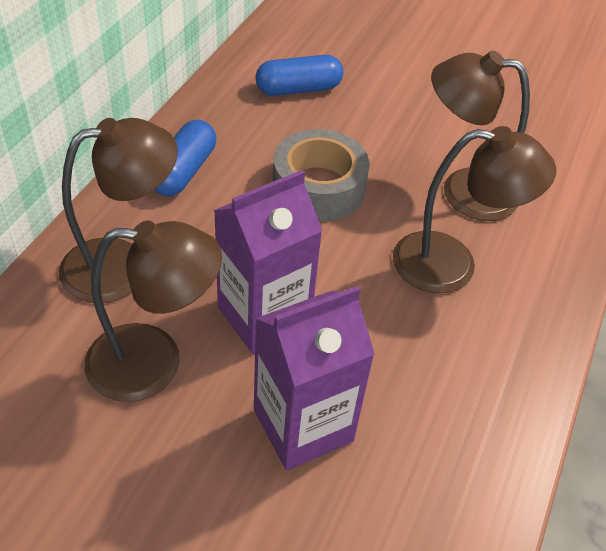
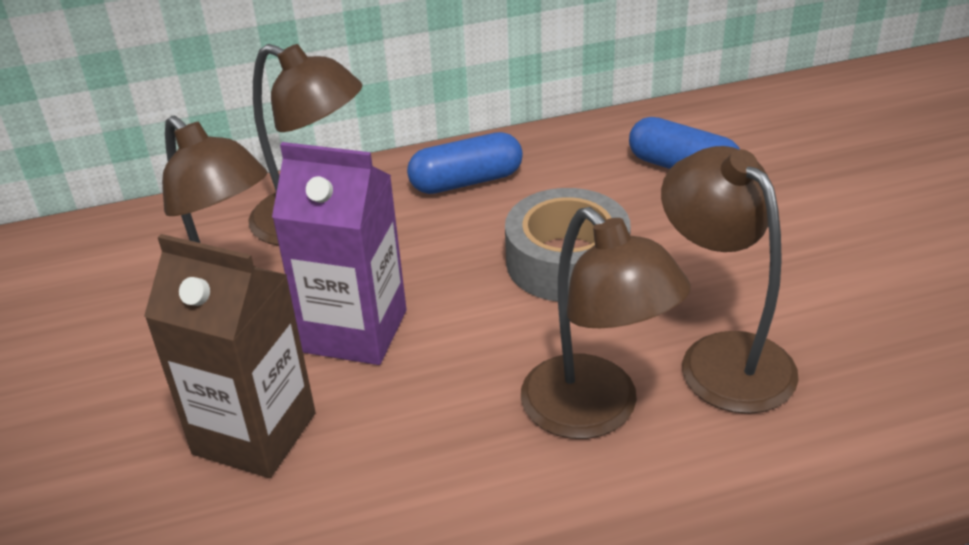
camera: 55 degrees right, 10 degrees down
purple carton [254,286,375,471] -> brown carton [144,234,316,478]

